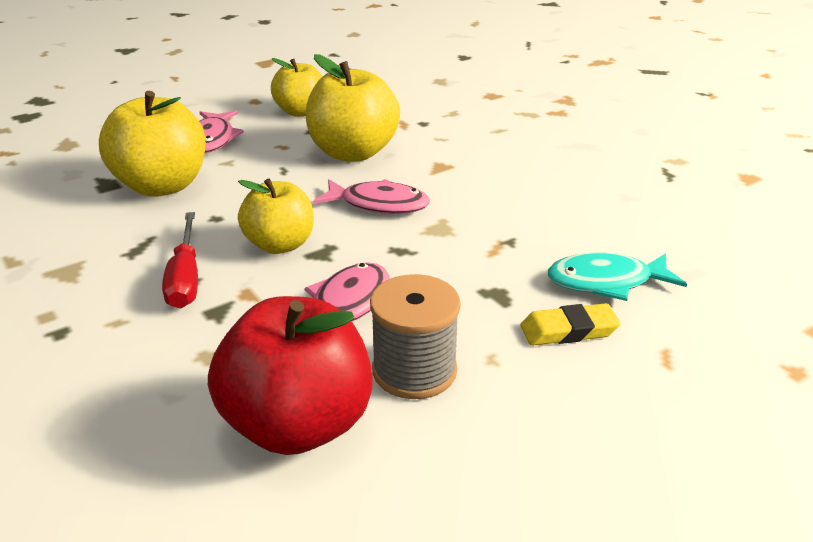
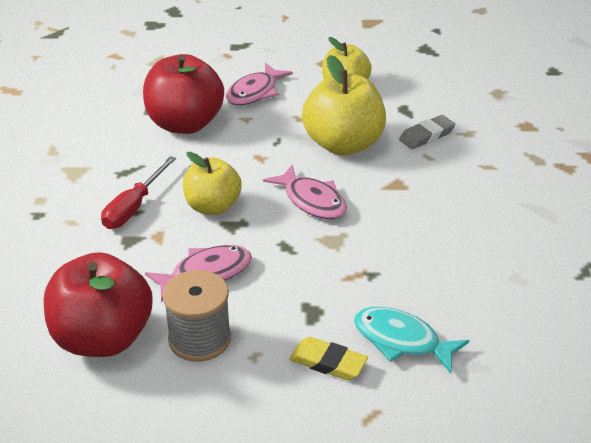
camera: 35 degrees right, 5 degrees up
yellow apple [99,91,206,197] -> red apple [143,54,224,134]
none -> grey eraser [399,115,456,149]

